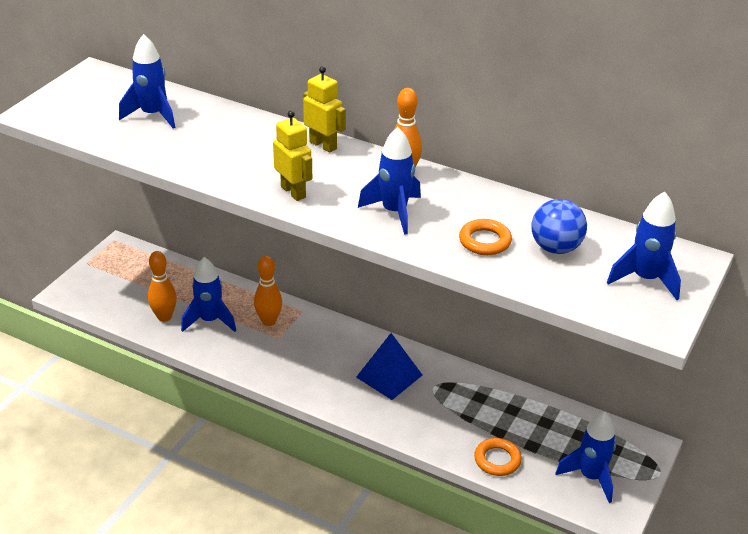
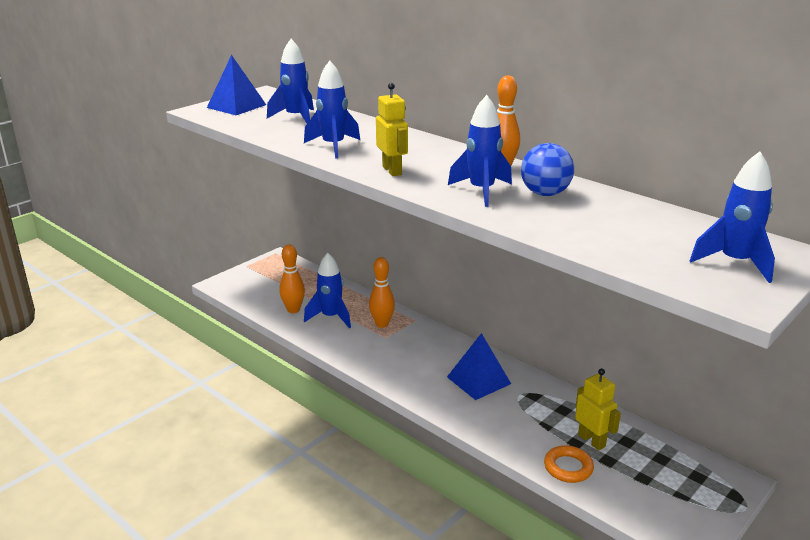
camera: 15 degrees right, 10 degrees down
yellow robot [303,66,346,153] -> yellow robot moved to [575,368,621,450]
orange ring [459,219,512,255] -> none
blue ball [532,199,587,254] -> blue ball moved to [521,143,574,196]
blue rocket [556,411,616,503] -> blue rocket moved to [304,61,360,158]
none -> blue pyramid [207,55,266,115]

